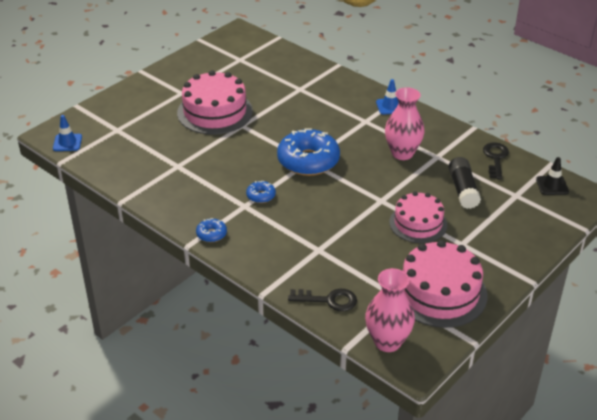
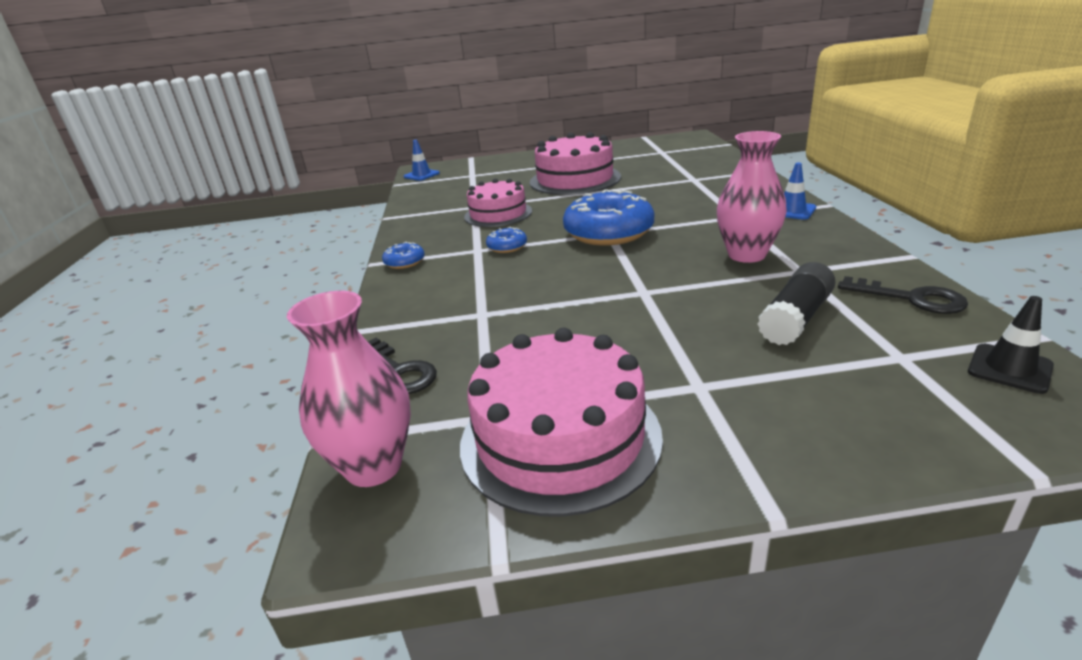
camera: 45 degrees right, 10 degrees down
pink cake [389,191,447,243] -> pink cake moved to [464,178,532,227]
black key [483,142,509,180] -> black key turned 75 degrees clockwise [838,276,968,314]

